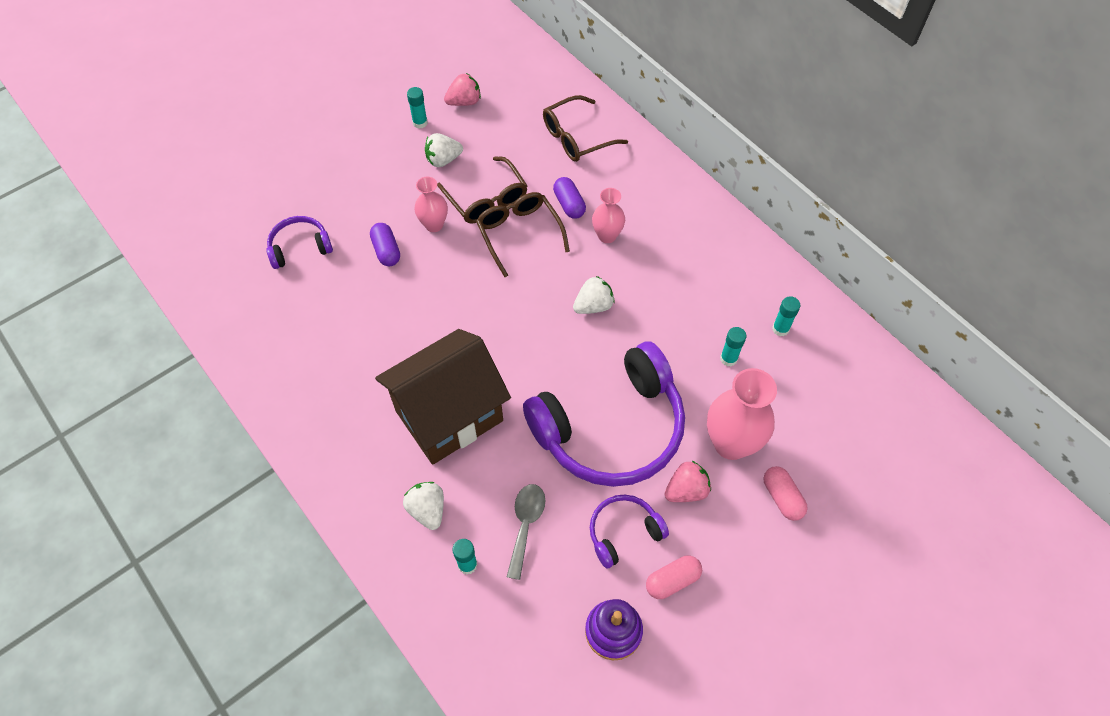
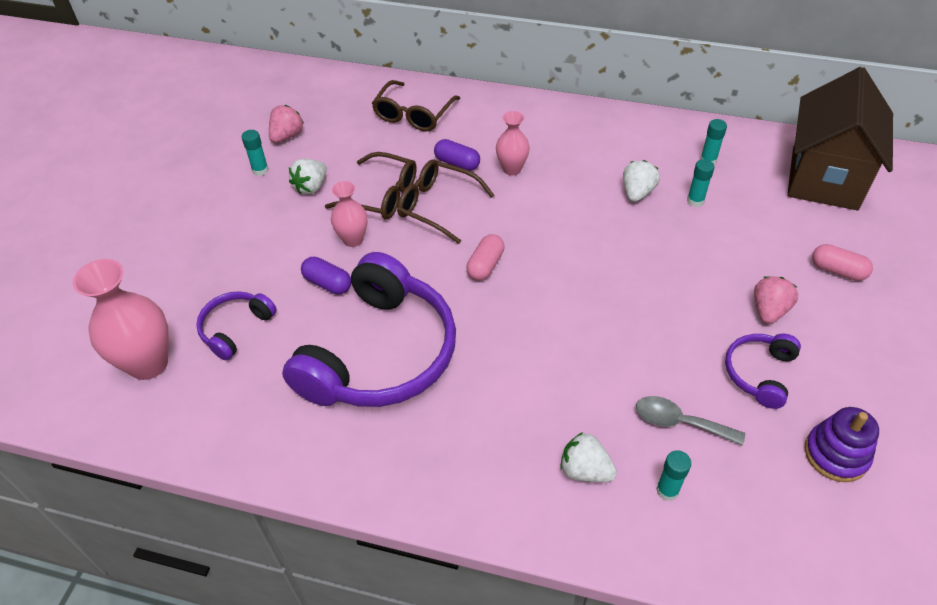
camera: 35 degrees left, 10 degrees down
brown house [375,329,511,465] -> brown house moved to [787,67,893,210]
grey spoon [507,484,545,580] -> grey spoon turned 45 degrees counterclockwise [636,396,745,446]
purple headphones [523,341,685,487] -> purple headphones moved to [282,252,456,407]
white strawberry [573,276,615,314] -> white strawberry moved to [623,160,660,202]
pink capsule [646,555,702,599] -> pink capsule moved to [466,234,505,281]
pink vase [707,368,777,460] -> pink vase moved to [73,259,169,380]

